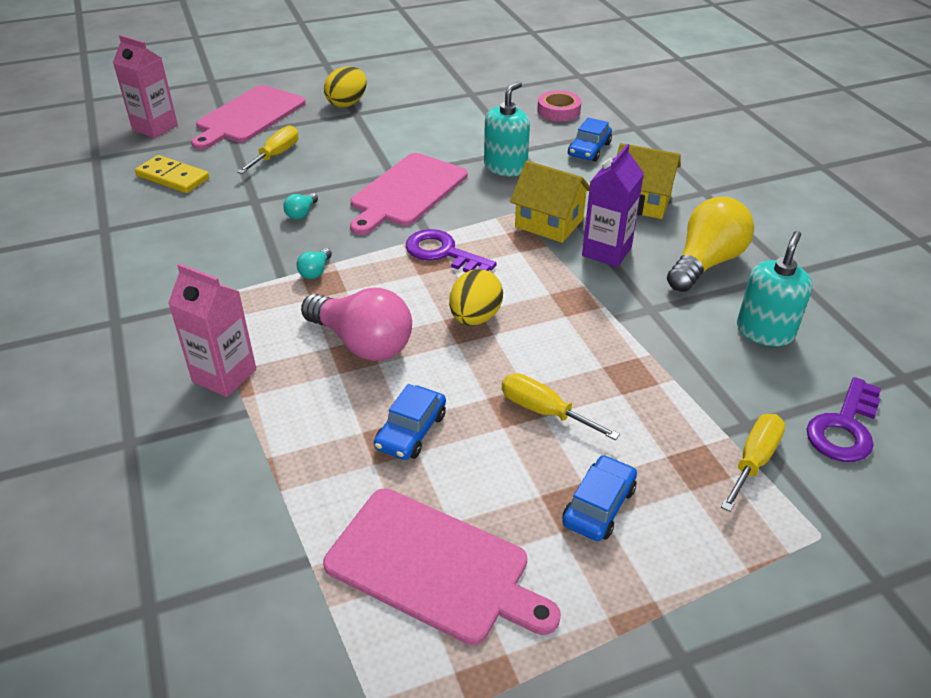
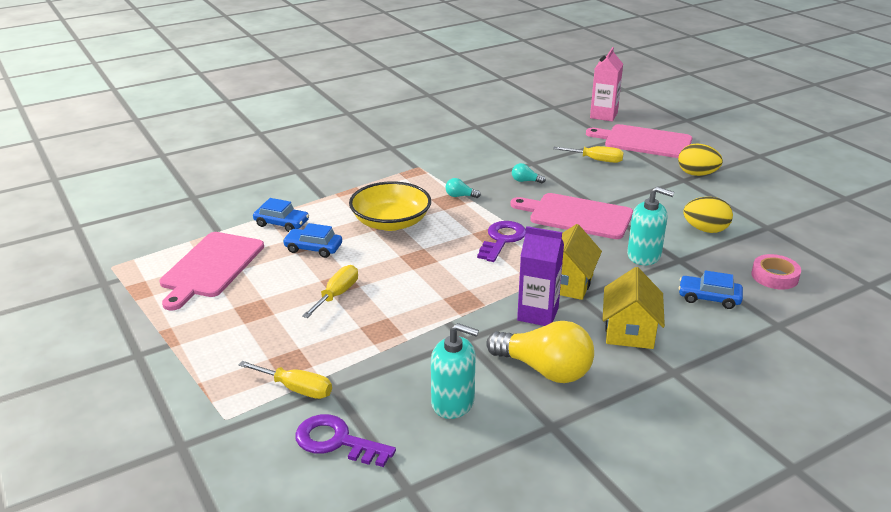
camera: 80 degrees right, 10 degrees down
yellow domino [135,155,209,193] -> none
pink carton [168,263,256,397] -> none
pink light bulb [301,288,412,361] -> yellow bowl [349,181,431,231]
yellow egg [449,269,503,325] -> yellow egg moved to [683,197,733,233]
blue car [562,455,637,541] -> blue car moved to [253,198,309,232]

